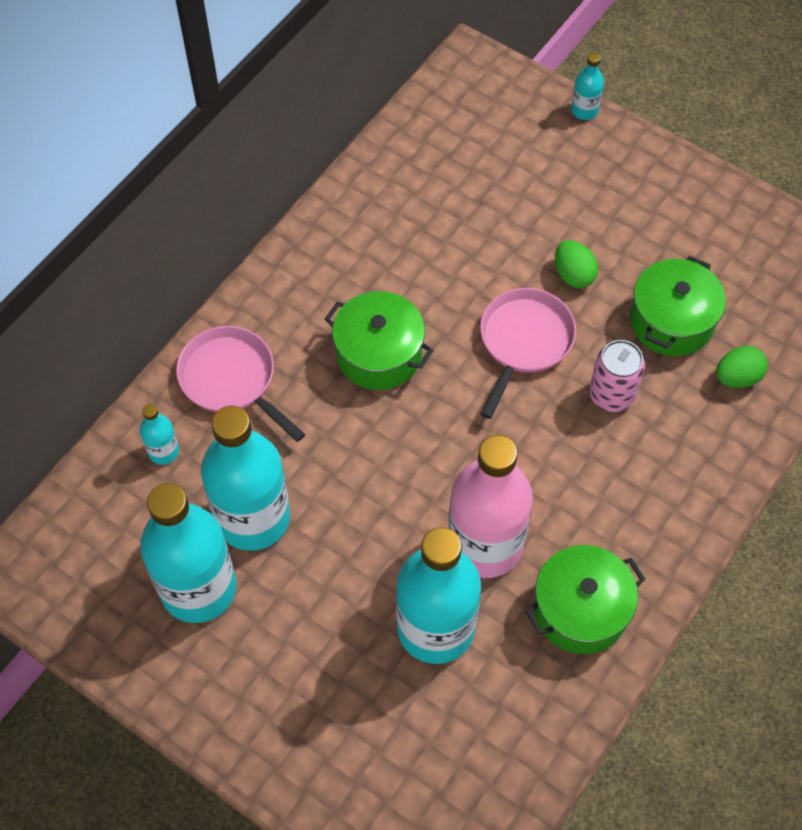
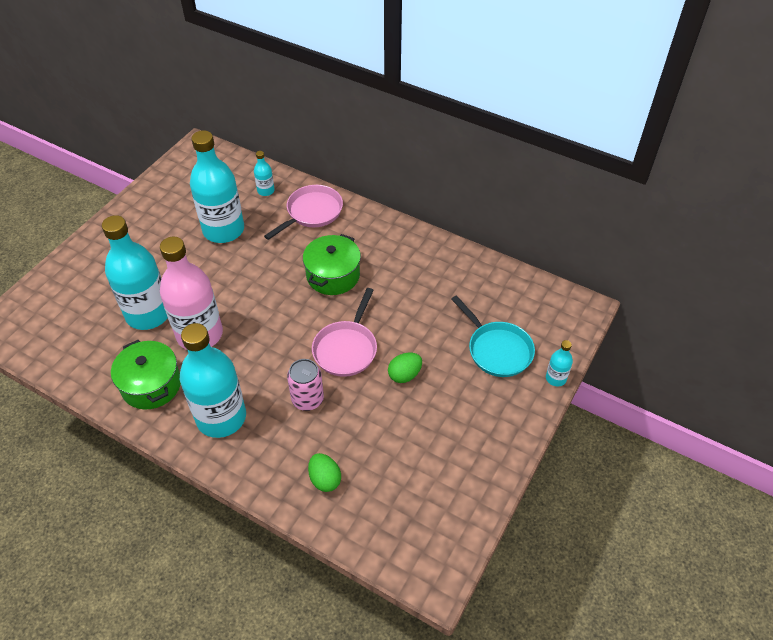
camera: 85 degrees right, 10 degrees down
turquoise bottle [140,483,236,623] -> turquoise bottle moved to [180,323,246,438]
pink pan [480,288,576,419] -> pink pan turned 90 degrees clockwise [312,288,377,377]
green pot [630,256,726,356] -> none
none -> turquoise pan [451,295,535,377]

